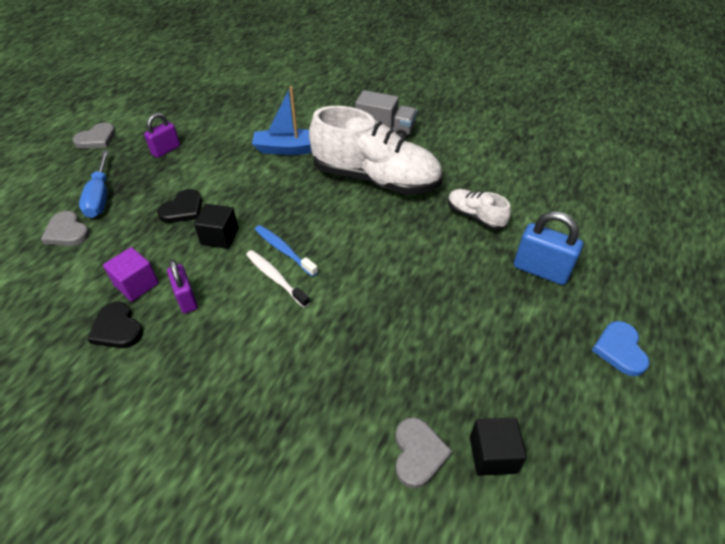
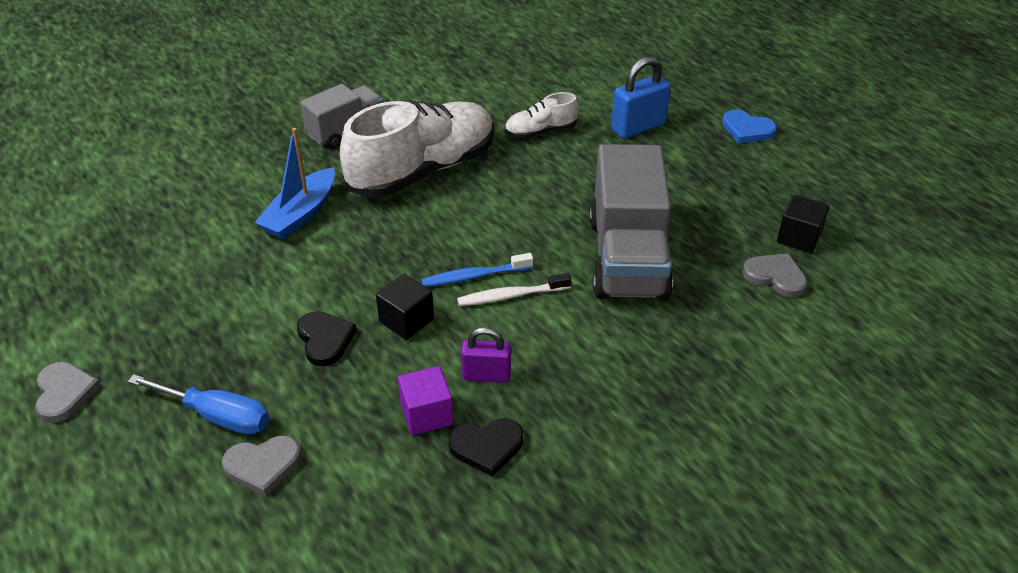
camera: 60 degrees left, 5 degrees down
purple padlock [144,113,180,158] -> none
none -> grey truck [589,144,673,300]

